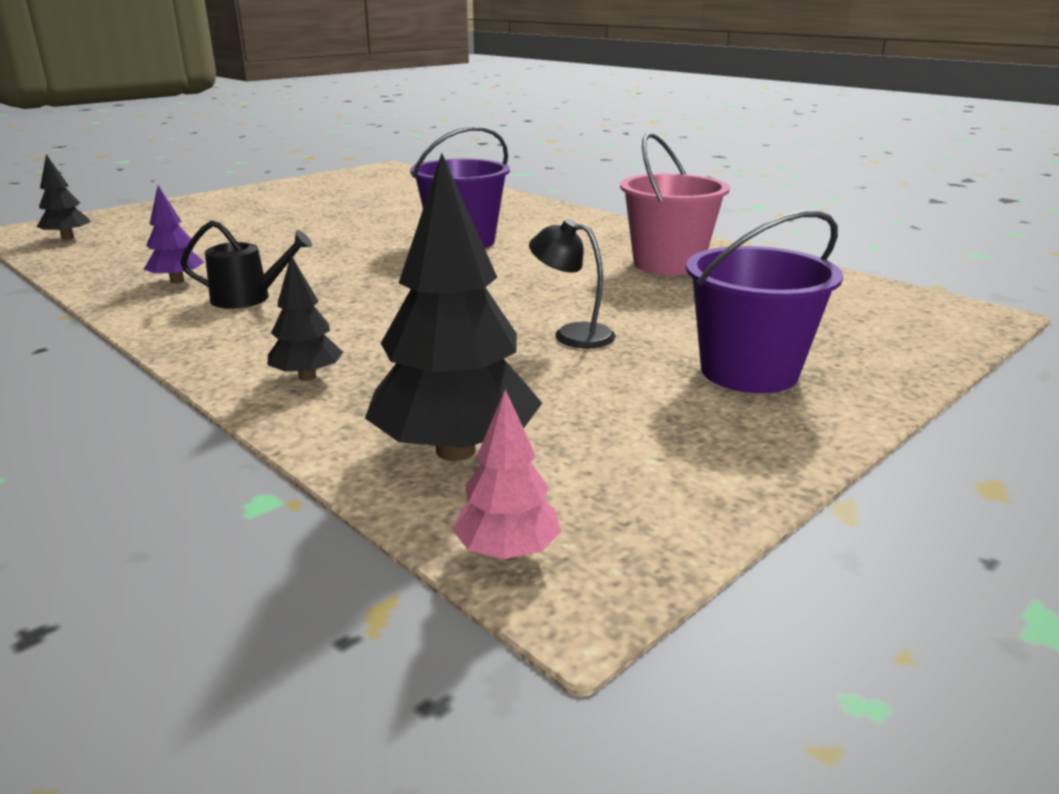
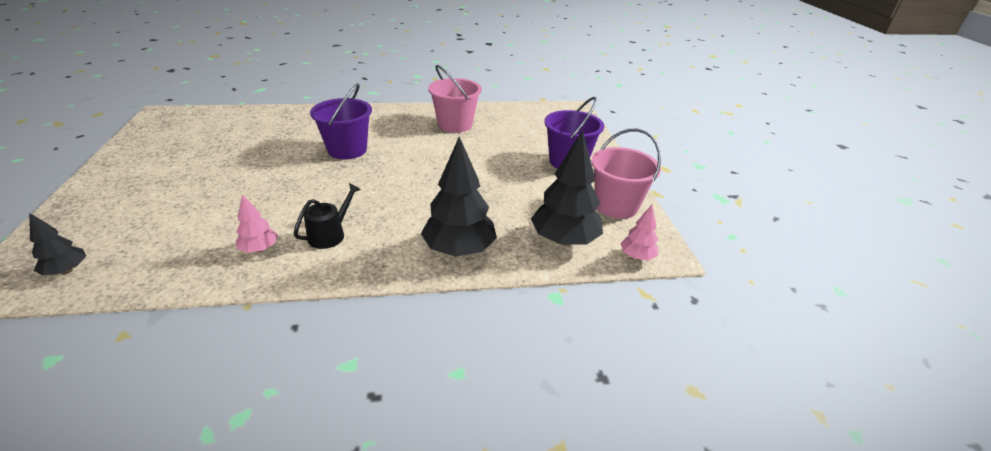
camera: 55 degrees left, 10 degrees up
purple tree [143,186,204,284] -> pink tree [236,194,278,253]
black tree [268,255,343,381] -> black tree [421,136,497,257], size x1.94
black lamp [529,219,616,348] -> none
none -> pink bucket [591,129,661,219]

